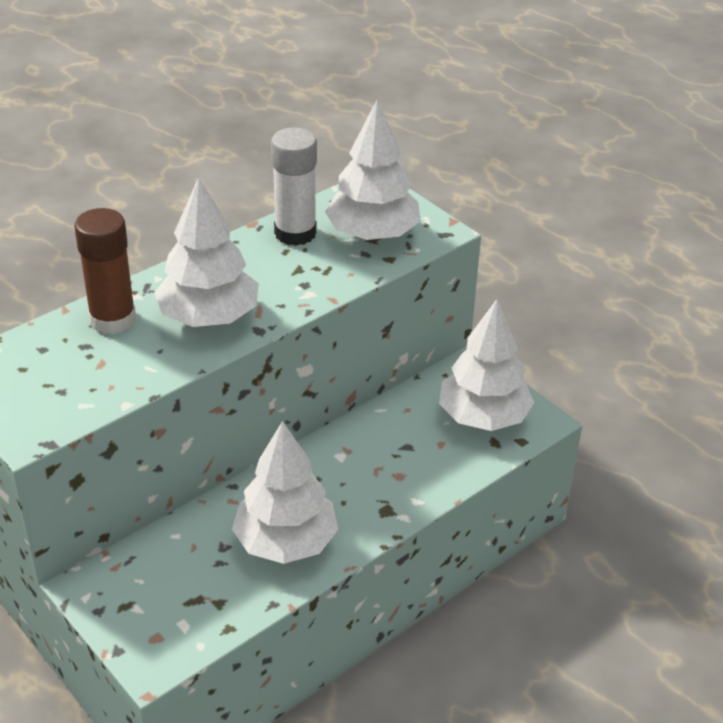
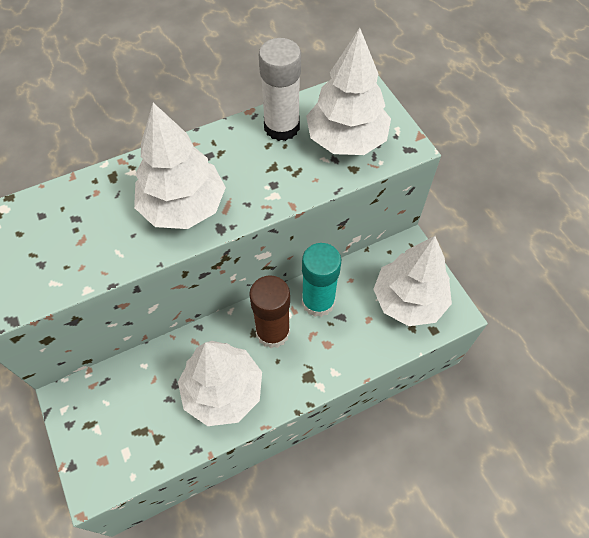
camera: 15 degrees right, 20 degrees up
brown glue stick [75,208,136,334] -> brown glue stick moved to [249,275,290,348]
none -> turquoise glue stick [302,243,341,317]

